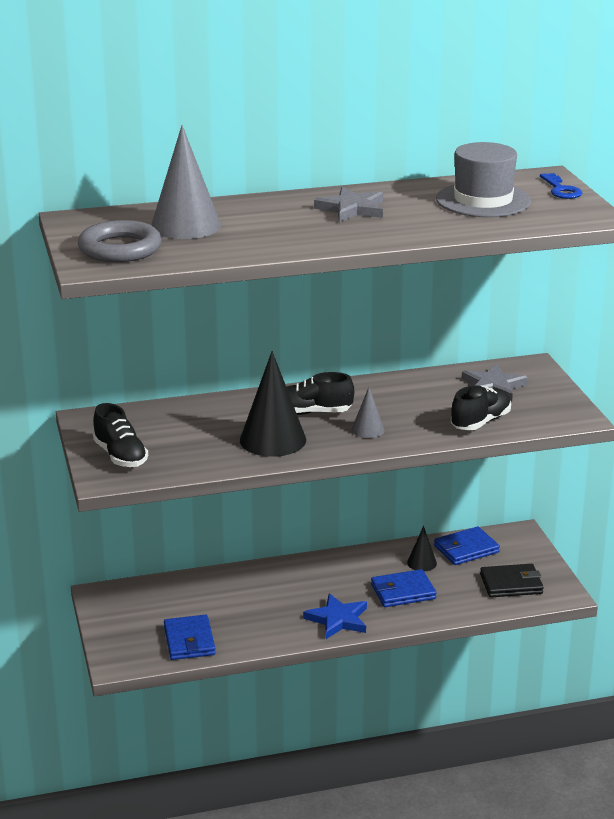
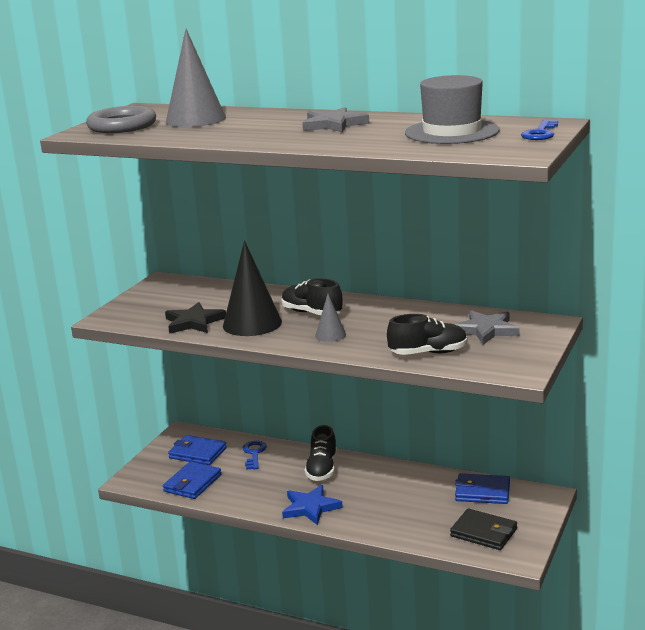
camera: 40 degrees right, 5 degrees down
black shoe [93,403,148,467] -> black shoe moved to [305,425,337,481]
blue wallet [371,569,437,607] -> blue wallet moved to [168,435,227,465]
black cone [407,526,437,571] -> none
none -> black star [165,302,226,334]
none -> blue key [243,440,267,470]

